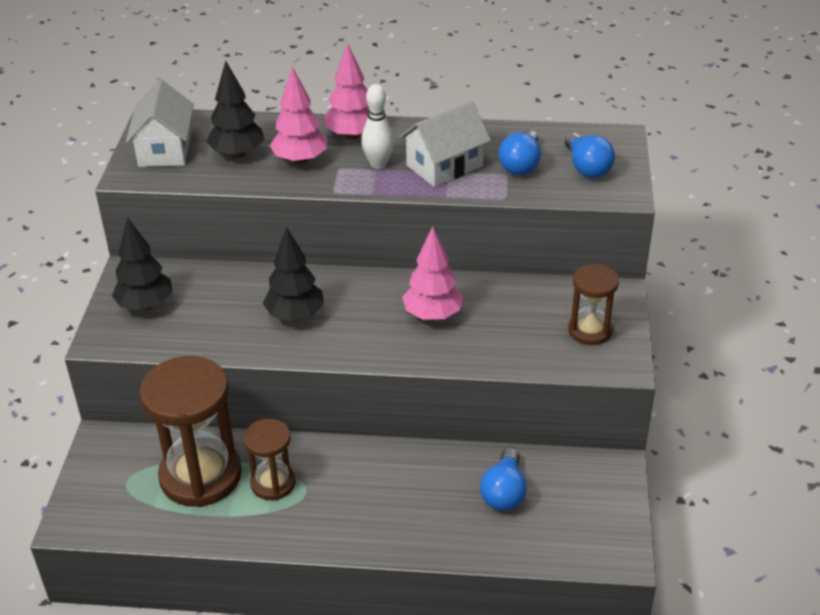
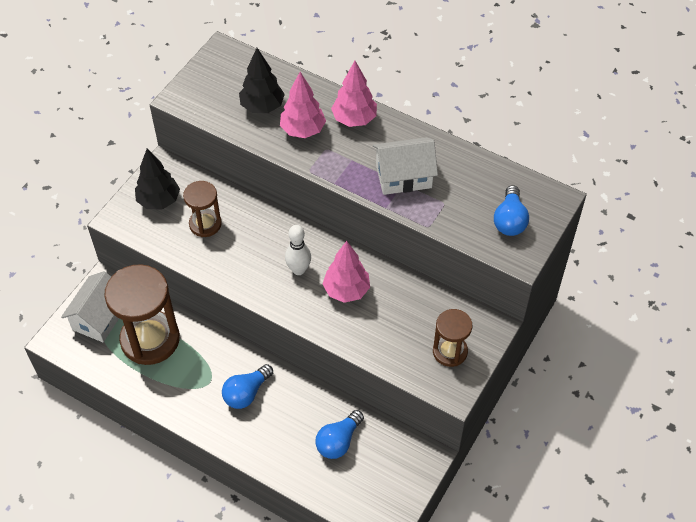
camera: 25 degrees right, 15 degrees up
white house [126,80,194,167] -> white house moved to [61,271,119,342]
brown hourglass [243,419,296,500] -> brown hourglass moved to [183,181,222,237]
black tree [263,227,324,321] -> none
white bowling pin [361,84,394,169] -> white bowling pin moved to [285,225,311,275]
blue light bulb [498,130,541,175] -> blue light bulb moved to [222,364,273,409]

